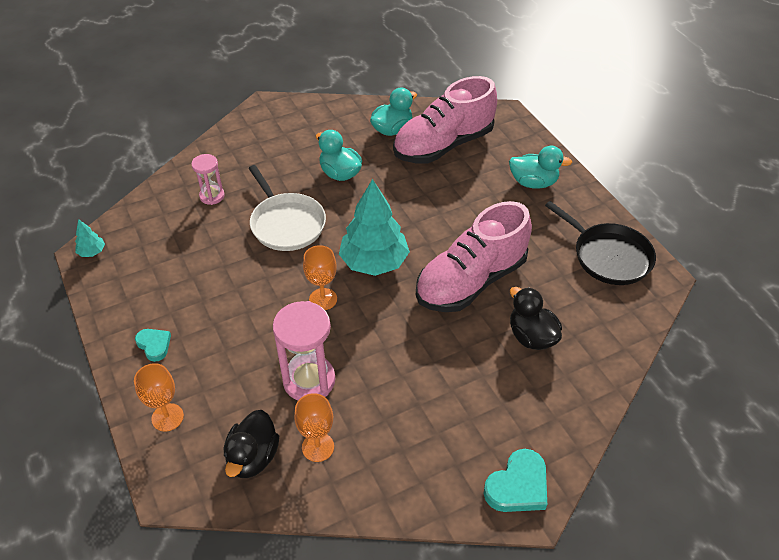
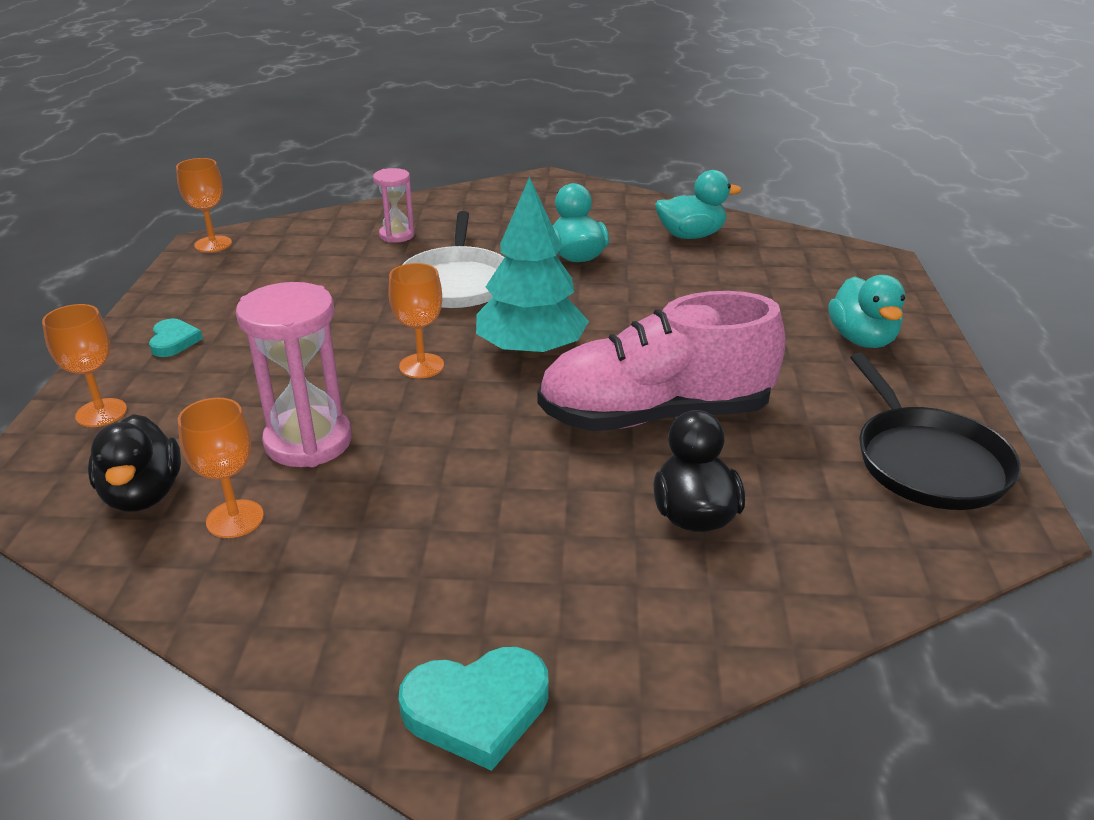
camera: 30 degrees right, 15 degrees down
turquoise tree [75,219,105,257] -> orange goblet [176,158,232,252]
black duck [224,410,279,478] -> black duck turned 60 degrees counterclockwise [88,414,181,512]
pink shoe [393,76,497,163] -> none
turquoise duck [509,146,572,189] -> turquoise duck turned 45 degrees clockwise [828,275,905,348]

